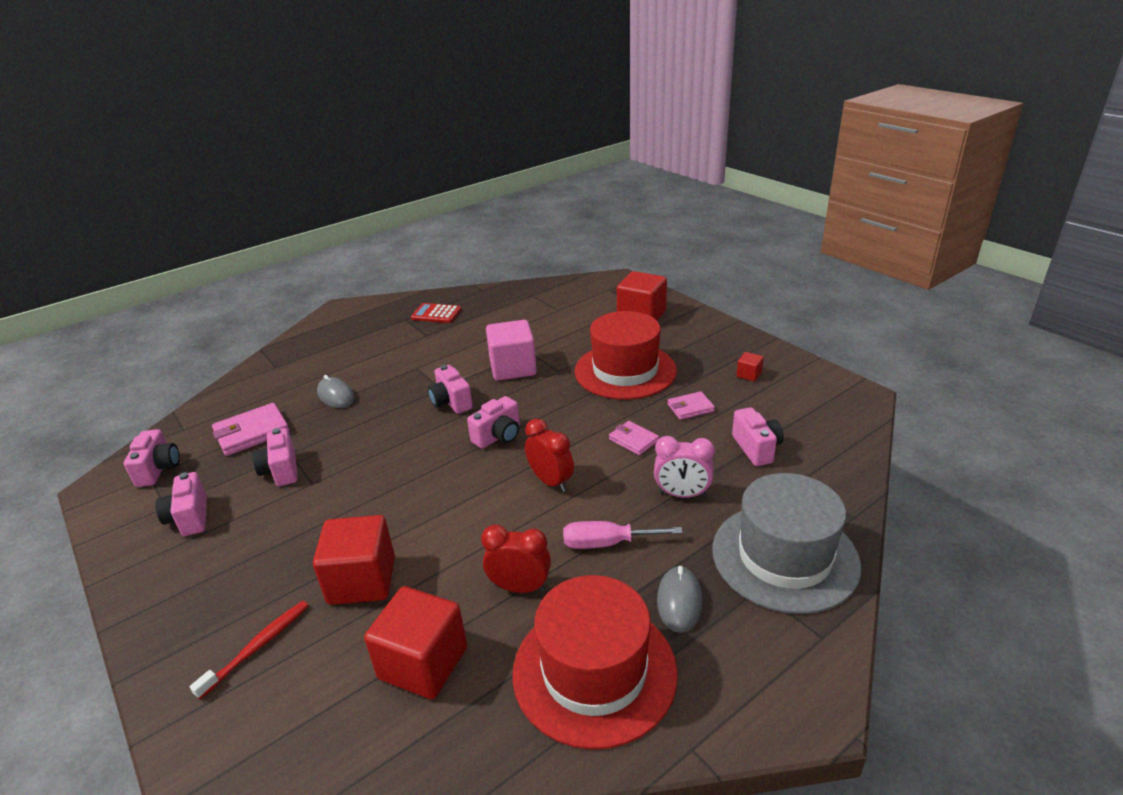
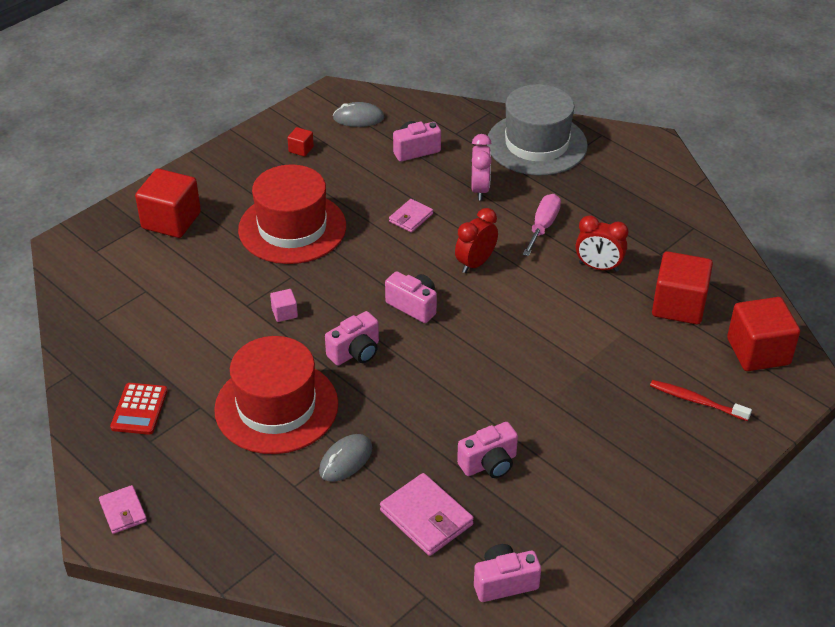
camera: 100 degrees left, 10 degrees up
pink camera [155,472,207,536] -> none
red cube [313,515,395,605] -> red cube moved to [727,297,800,371]
red clock [481,524,551,593] -> red clock turned 75 degrees counterclockwise [576,215,629,272]
pink cube [486,320,537,381] -> pink cube [270,289,298,322], size x0.45
red hat [512,575,678,750] -> red hat moved to [214,336,338,454]
pink screwdriver [563,521,683,549] -> pink screwdriver turned 150 degrees counterclockwise [523,194,561,256]
grey mouse [657,566,703,633] -> grey mouse moved to [333,102,384,127]
pink wallet [667,391,715,420] -> pink wallet moved to [99,485,147,534]

